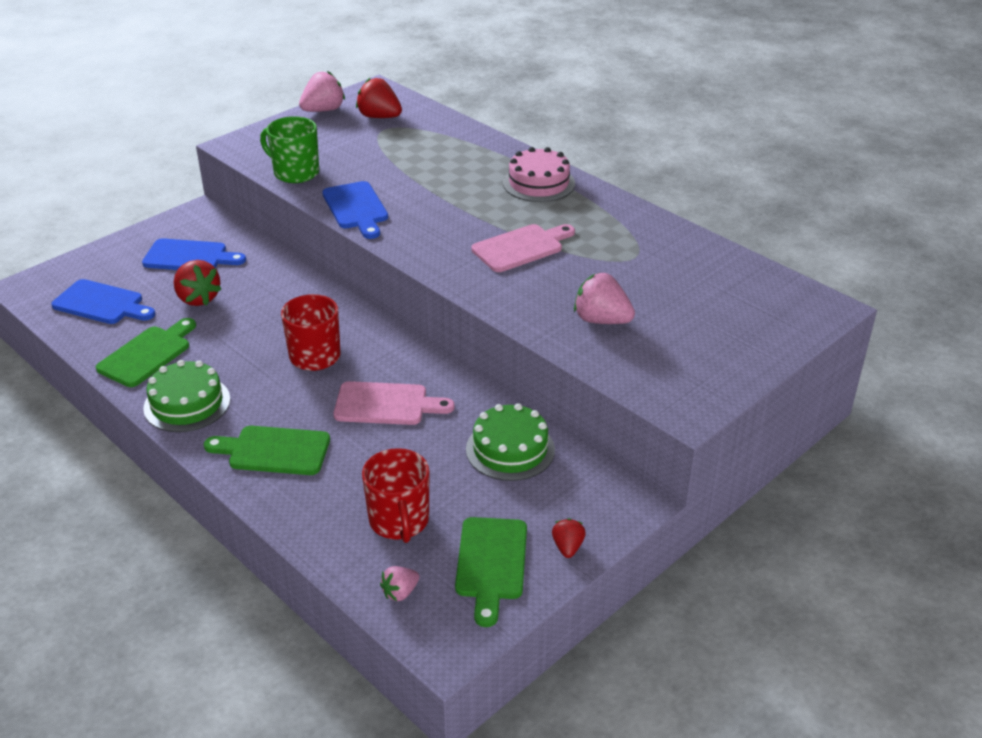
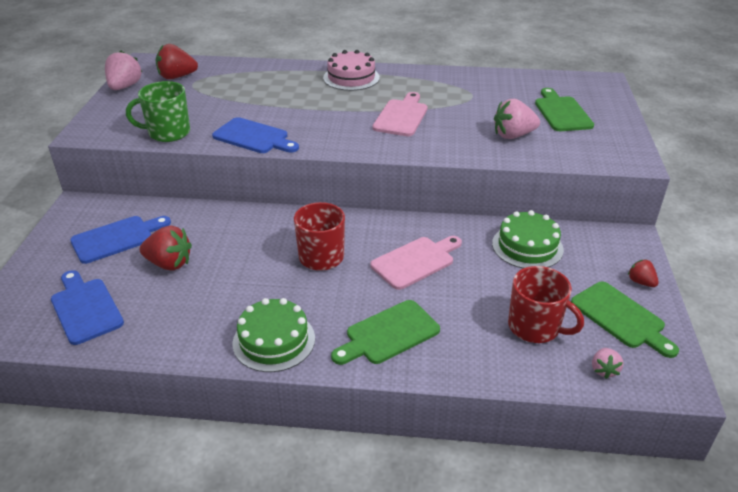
camera: 40 degrees left, 0 degrees up
blue cutting board [51,279,155,324] -> blue cutting board turned 105 degrees counterclockwise [51,270,124,345]
green cutting board [96,318,196,387] -> green cutting board moved to [535,88,594,131]

